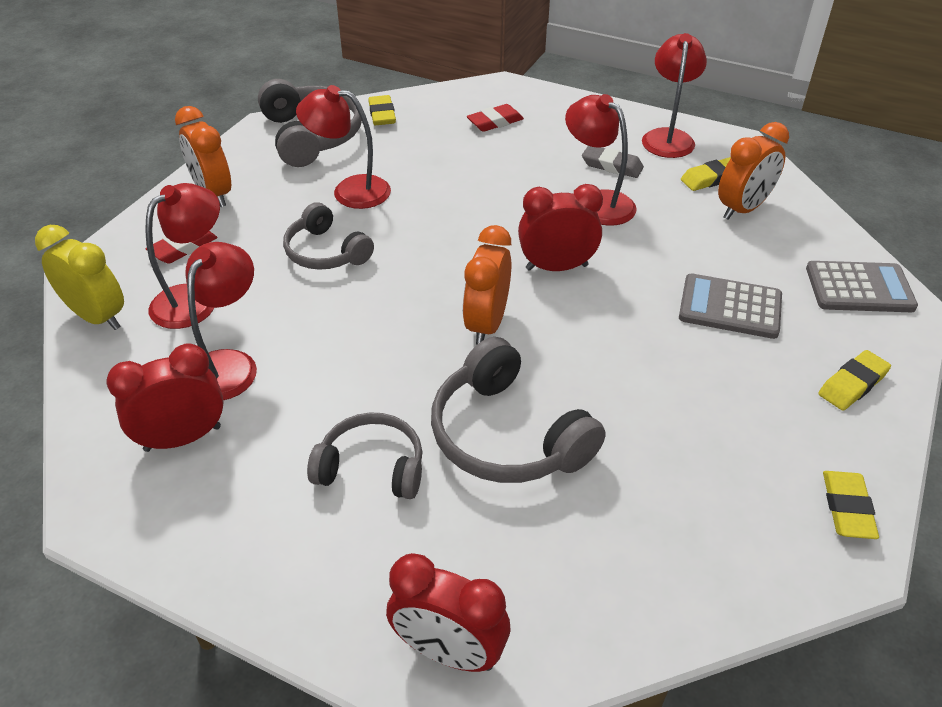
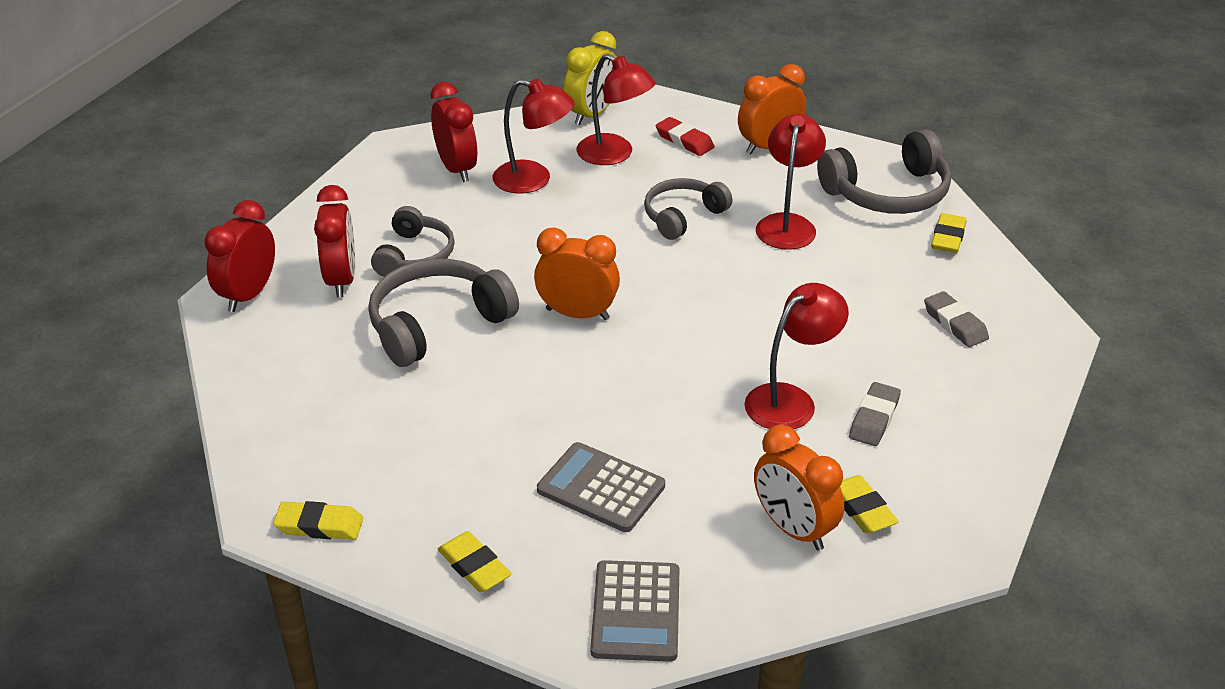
camera: 90 degrees right, 5 degrees down
yellow eraser [369,95,396,125] -> yellow eraser turned 60 degrees counterclockwise [931,213,967,253]
red eraser [467,104,524,132] -> grey eraser [924,291,989,347]
red clock [518,184,603,271] -> red clock moved to [314,185,355,297]
red lamp [642,33,707,158] -> none
grey calculator [679,273,782,339] -> grey calculator turned 75 degrees counterclockwise [537,442,665,532]

